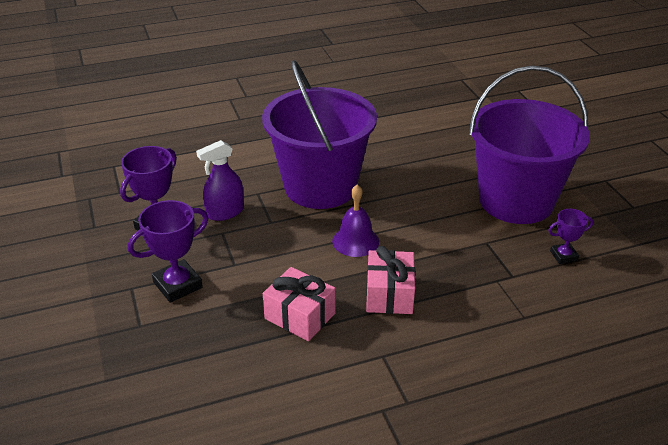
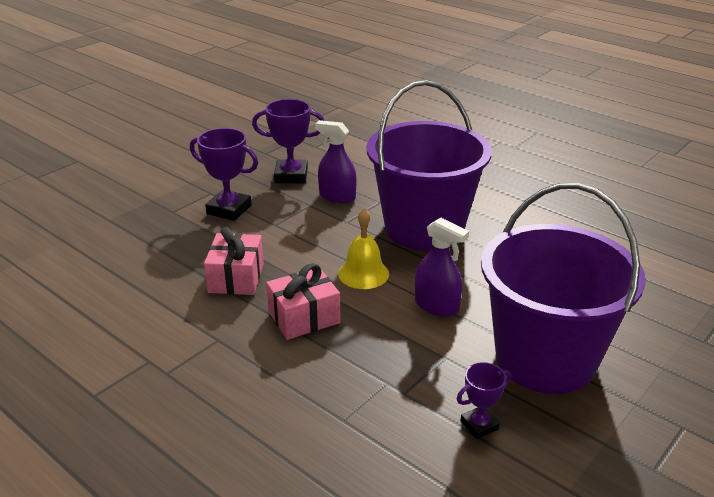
camera: 60 degrees right, 5 degrees down
purple bell [332,185,379,257] -> yellow bell [338,208,389,289]
purple trophy [548,209,593,264] -> purple trophy turned 75 degrees counterclockwise [457,362,511,439]
none -> purple spray bottle [415,218,469,317]

